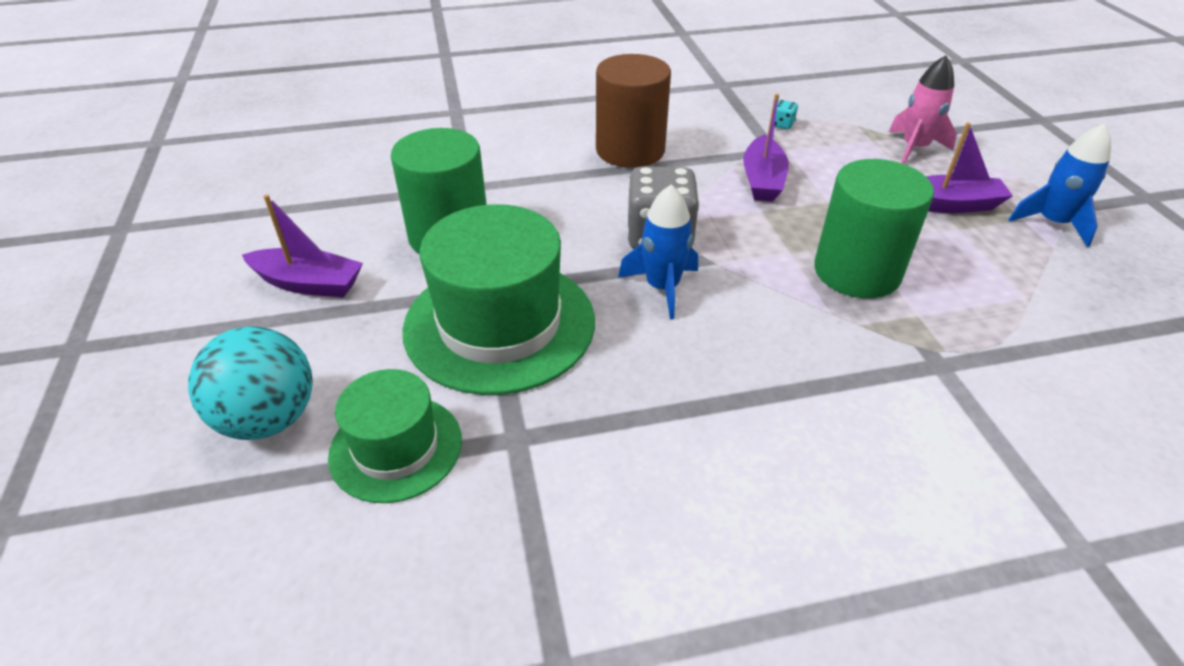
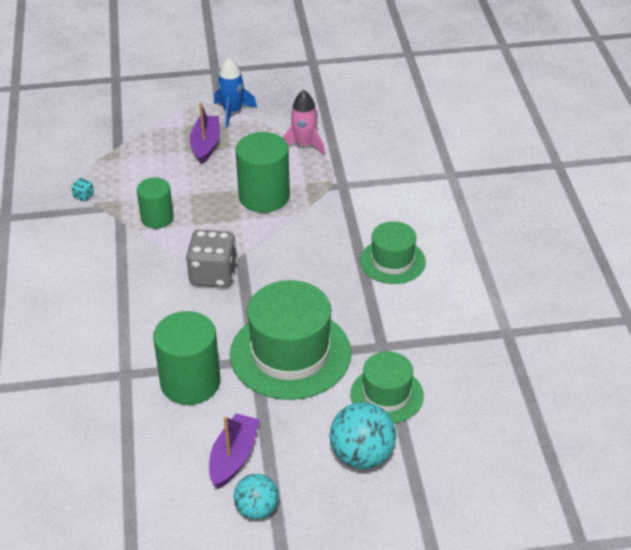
camera: 85 degrees left, 0 degrees up
brown cylinder [596,54,671,168] -> none
blue rocket [618,184,698,320] -> none
purple boat [743,94,789,202] -> green cylinder [137,177,174,229]
pink rocket [889,55,957,164] -> pink rocket moved to [282,90,325,156]
none -> turquoise ball [234,474,279,520]
none -> green hat [360,221,426,284]

